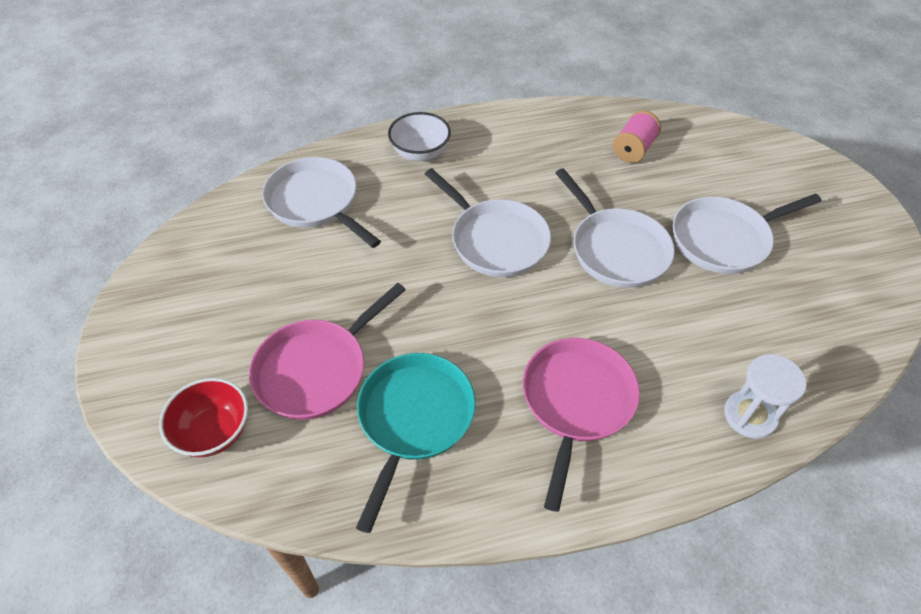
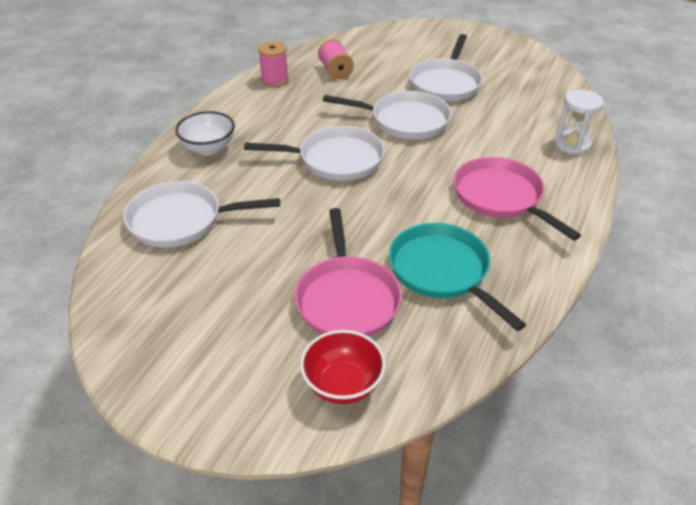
camera: 50 degrees left, 10 degrees down
none -> pink spool [258,41,289,87]

